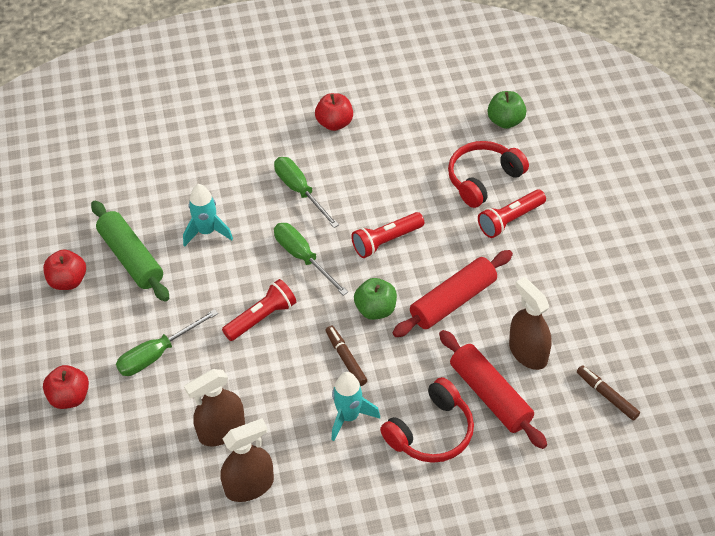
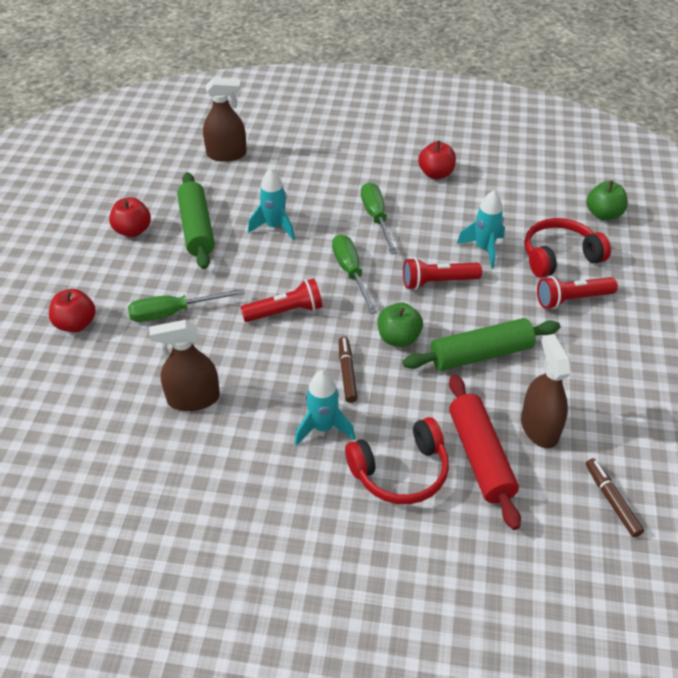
camera: 20 degrees right, 5 degrees down
brown spray bottle [220,418,274,502] -> brown spray bottle moved to [203,78,247,162]
red rolling pin [392,250,513,337] -> green rolling pin [402,318,560,371]
none -> turquoise rocket [457,190,505,268]

